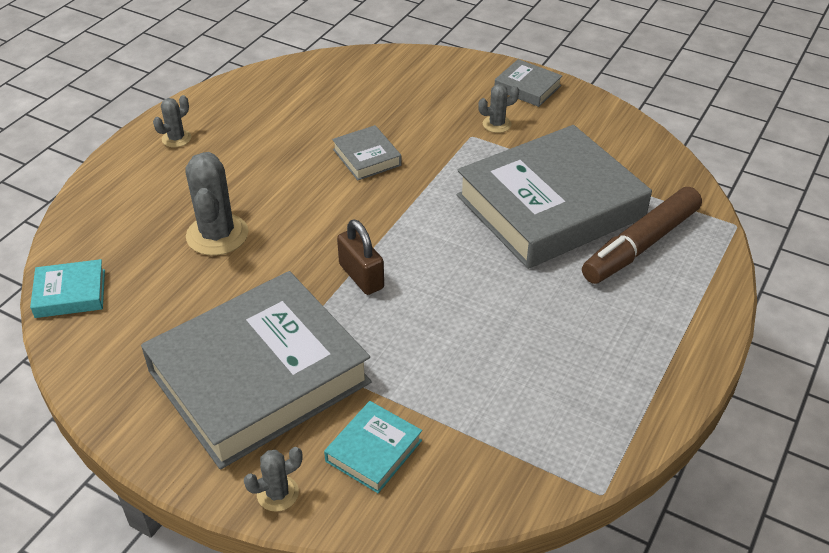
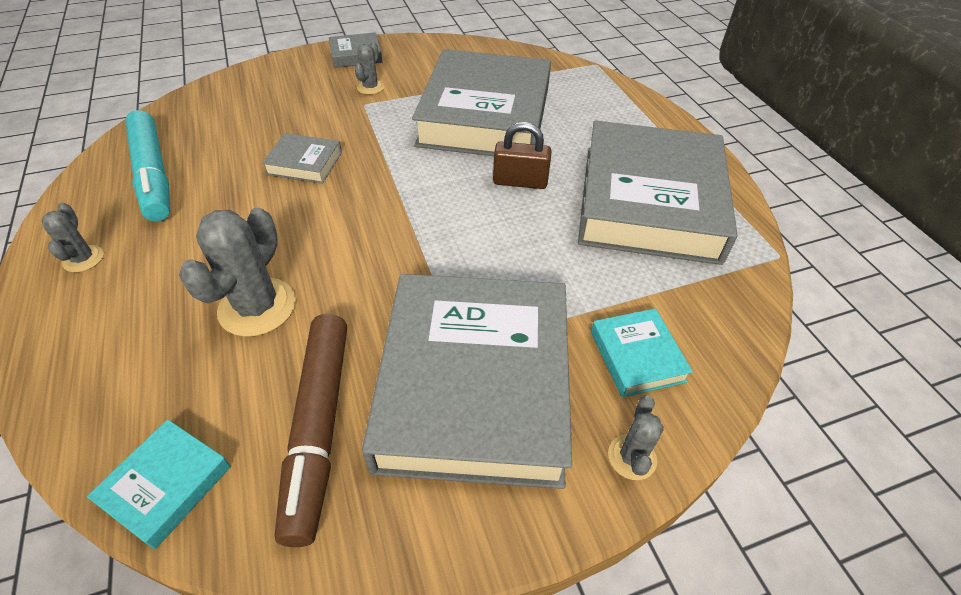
camera: 50 degrees left, 5 degrees up
grey cactus [185,152,248,256] -> grey cactus turned 75 degrees clockwise [179,208,296,337]
brown padlock [337,220,384,295] -> brown padlock moved to [493,122,552,189]
brown marker [582,187,702,284] -> brown marker moved to [274,314,347,547]
none -> turquoise marker [125,110,170,222]
none -> grey book [578,121,738,265]

